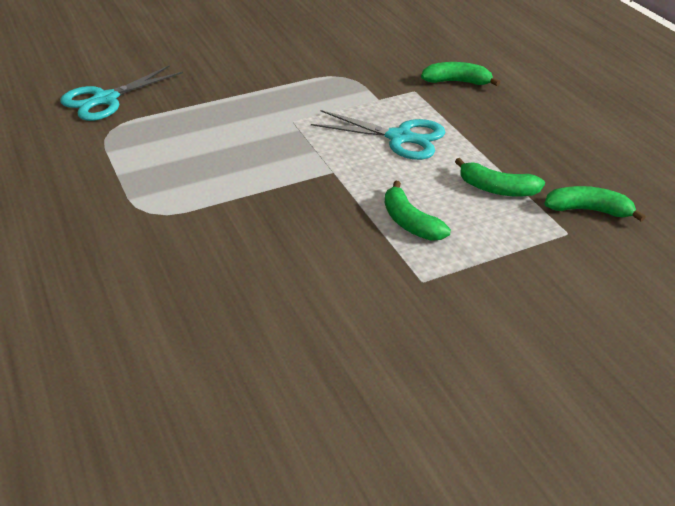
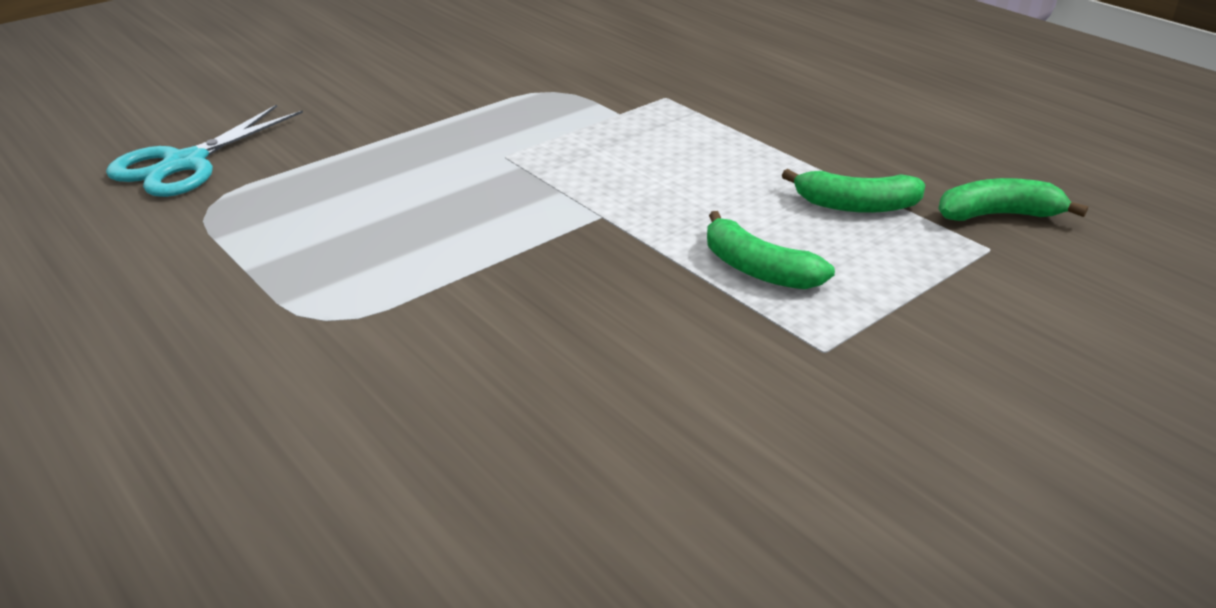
camera: 15 degrees left, 5 degrees down
turquoise scissors [311,110,445,160] -> none
green banana [421,62,500,86] -> none

